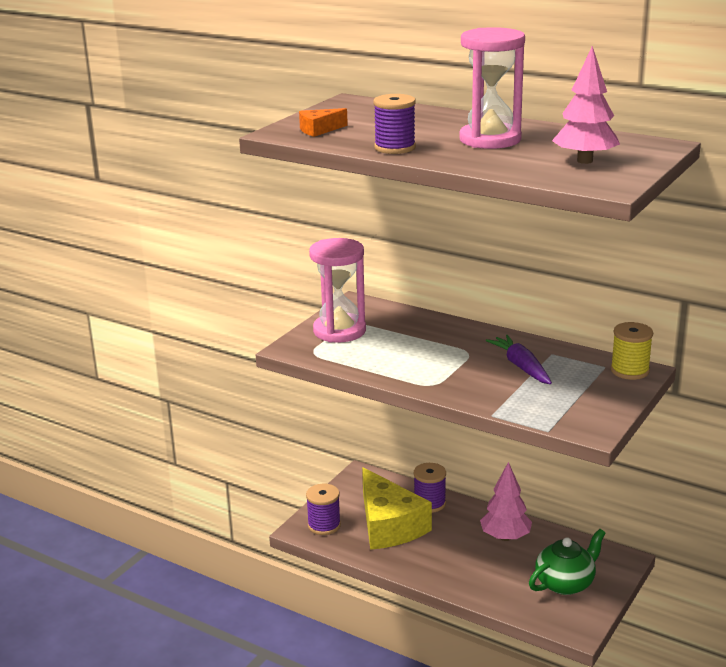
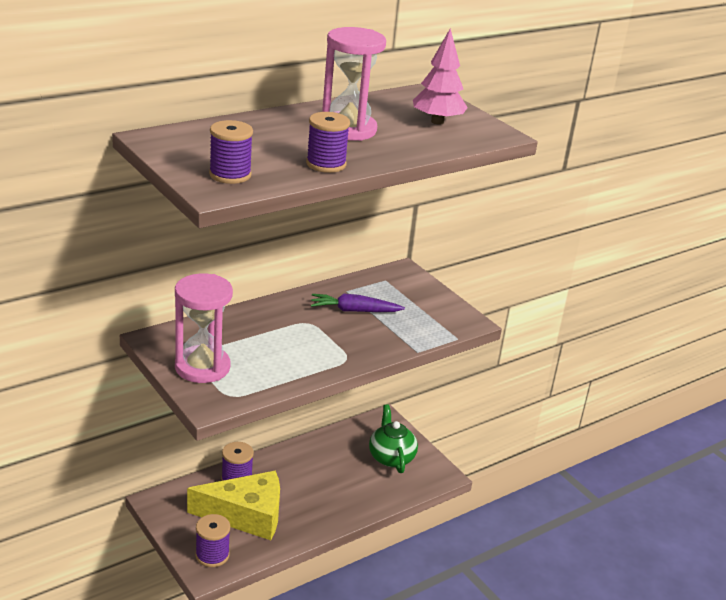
camera: 70 degrees left, 5 degrees up
orange cheese [299,108,348,137] -> purple spool [209,120,253,184]
pink tree [480,462,532,541] -> none
yellow spool [611,322,653,380] -> none

